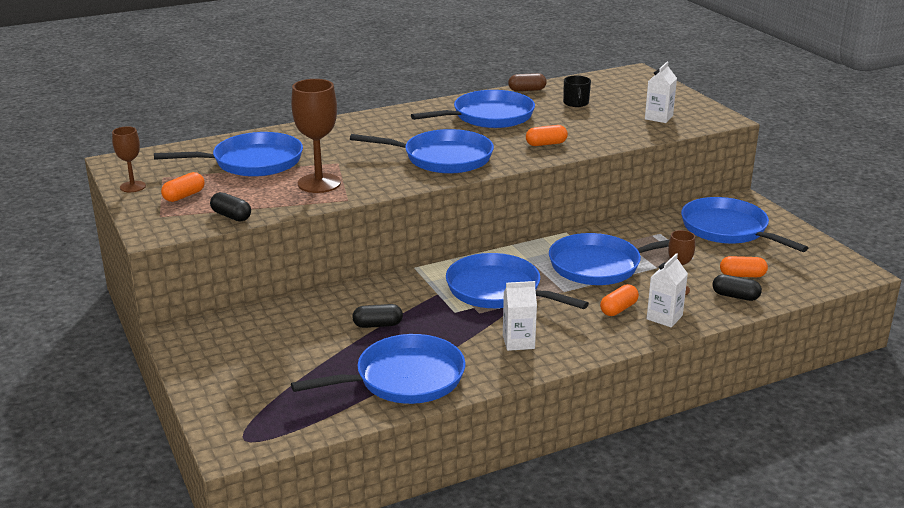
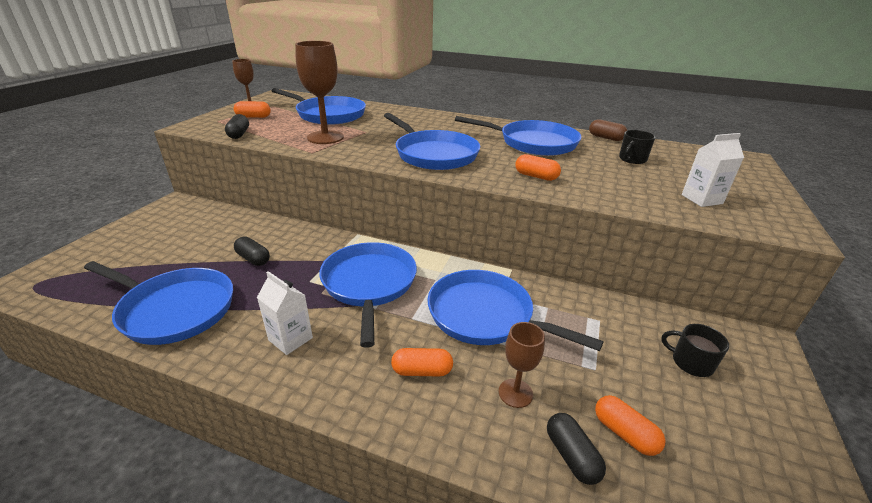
camera: 45 degrees right, 5 degrees up
white carton [647,253,688,327] -> none
blue pan [681,197,808,252] -> black mug [661,324,729,377]

